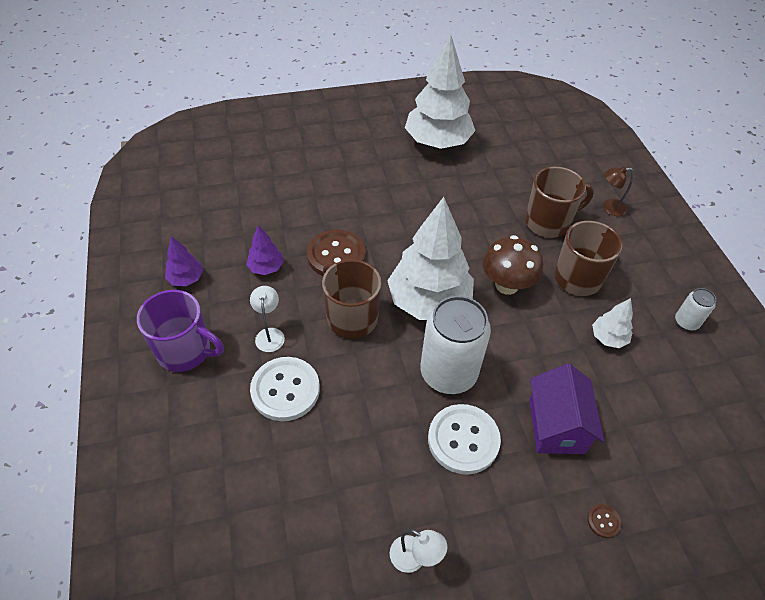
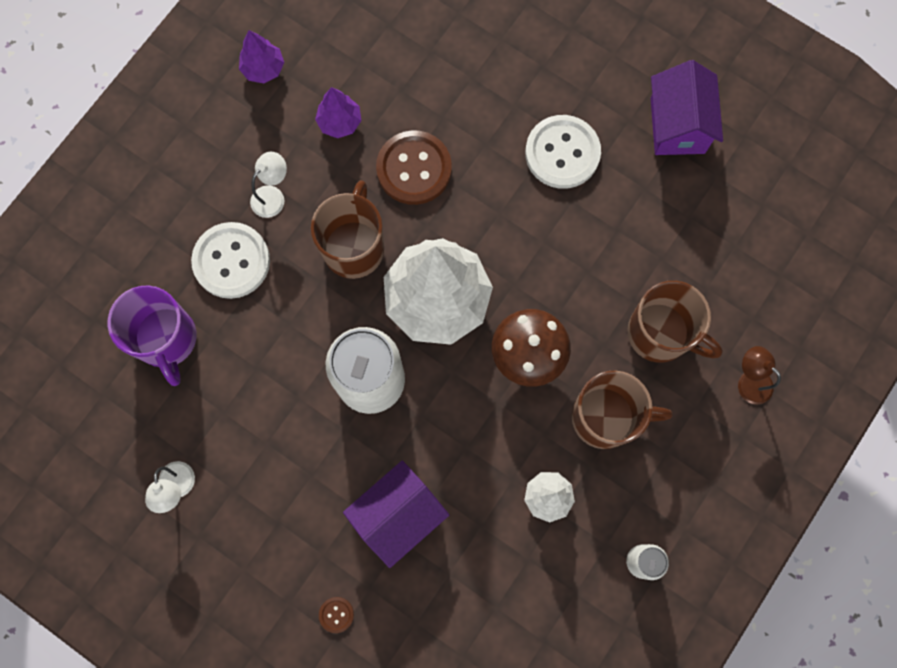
camera: 50 degrees right, 25 degrees up
purple mug [137,290,224,372] -> purple mug moved to [108,286,196,386]
white tree [405,34,476,149] -> purple house [651,60,723,155]
white button [428,404,501,475] -> white button moved to [525,115,601,189]

